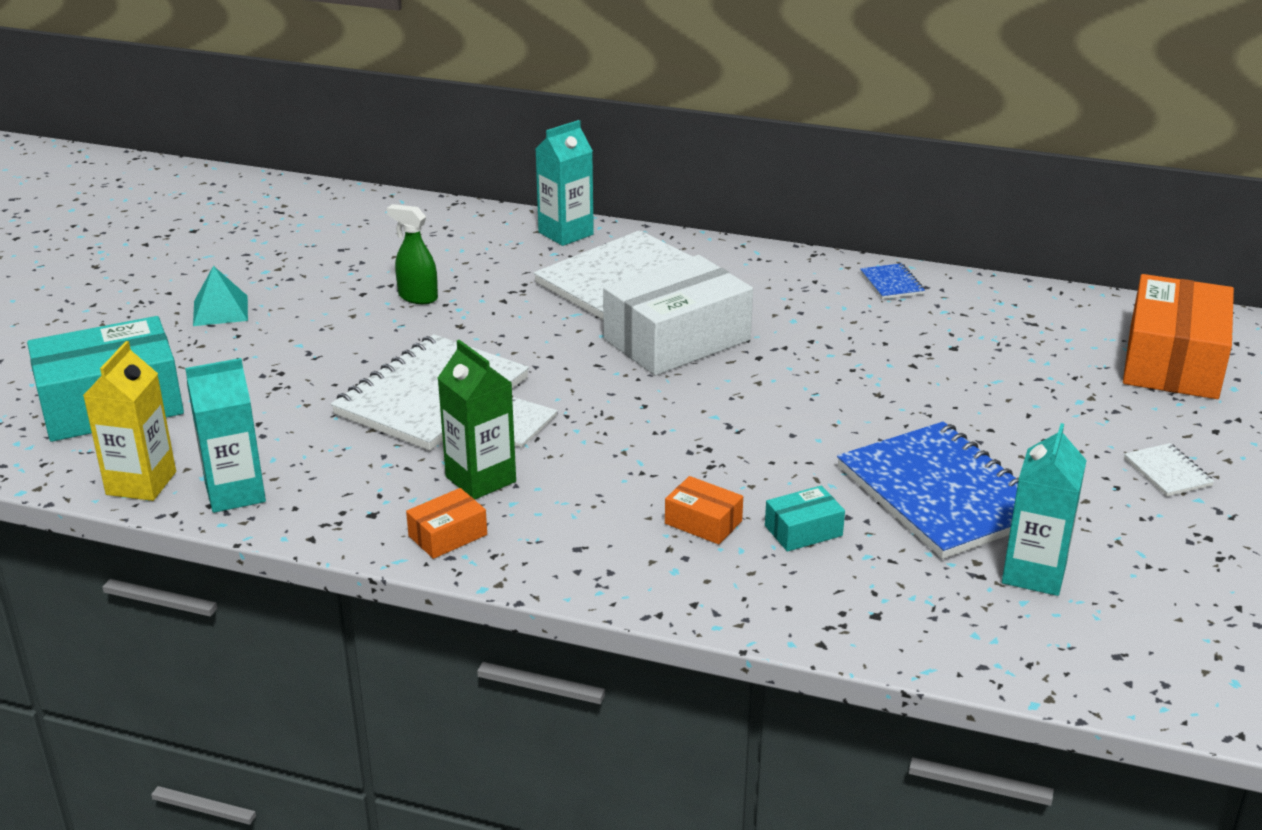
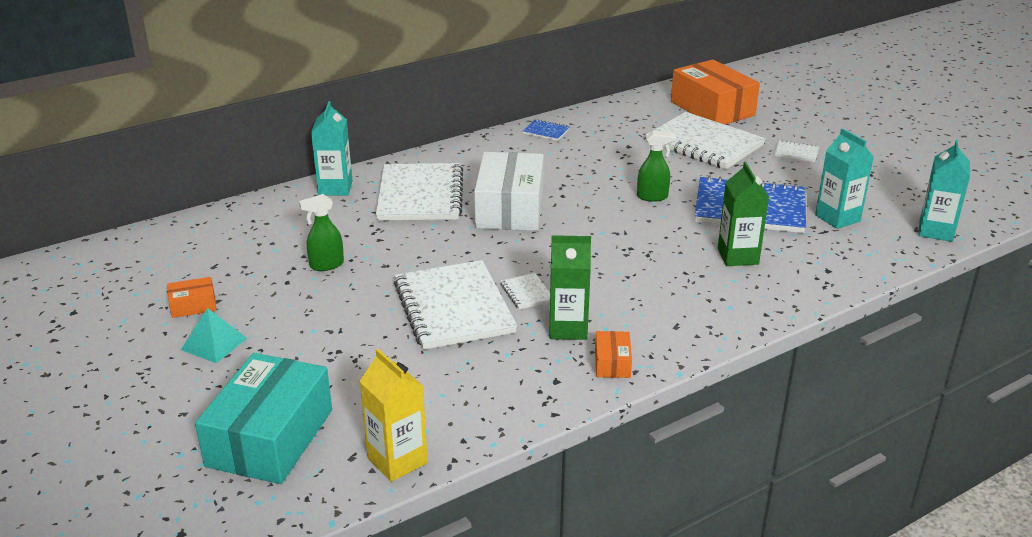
camera: 50 degrees left, 0 degrees up
turquoise carton [185,358,266,513] -> turquoise carton moved to [919,140,970,242]
orange box [665,476,743,544] -> orange box moved to [167,277,216,318]
turquoise box [765,486,845,552] -> green carton [718,162,769,266]
none -> green spray bottle [637,131,676,202]
none -> white notebook [645,112,766,169]

